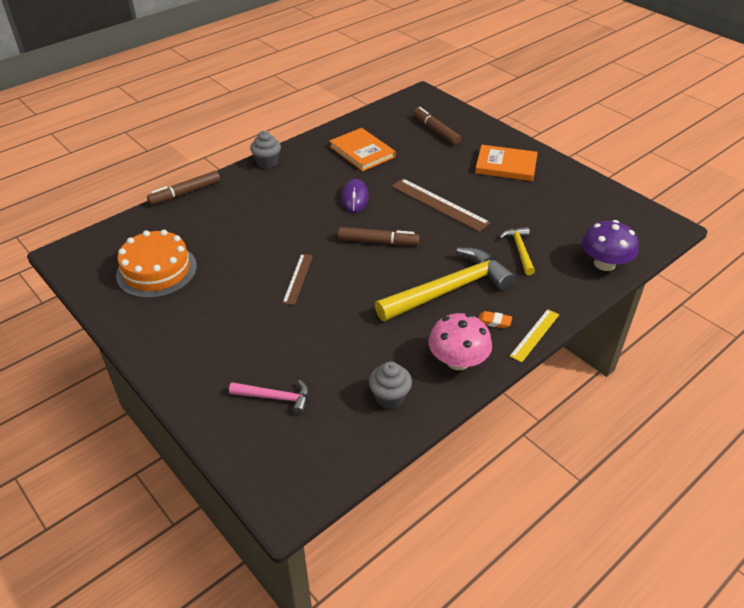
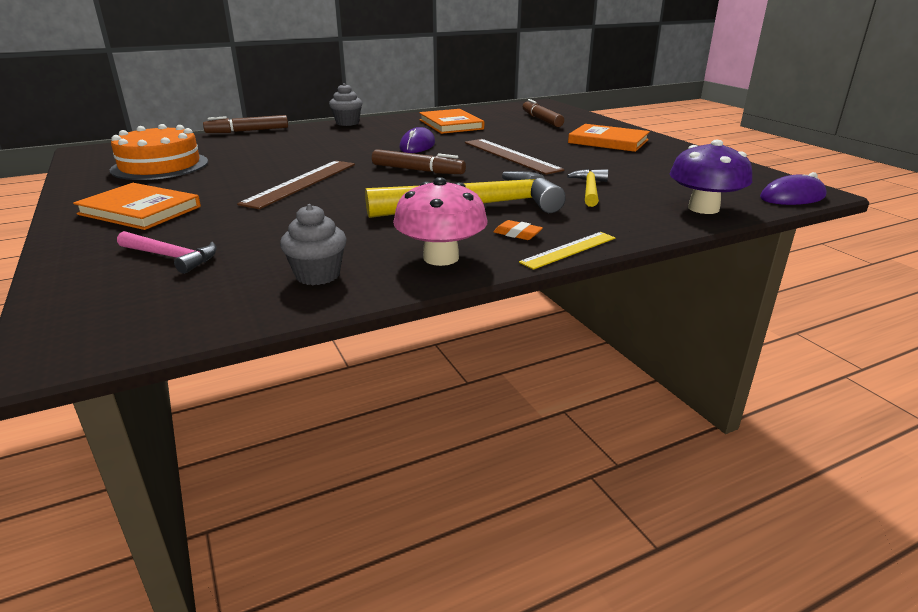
camera: 15 degrees right, 15 degrees down
brown ruler [282,254,313,305] -> brown ruler [237,161,355,209], size x1.67
none -> orange book [73,183,201,230]
none -> purple mouse [760,172,827,205]

